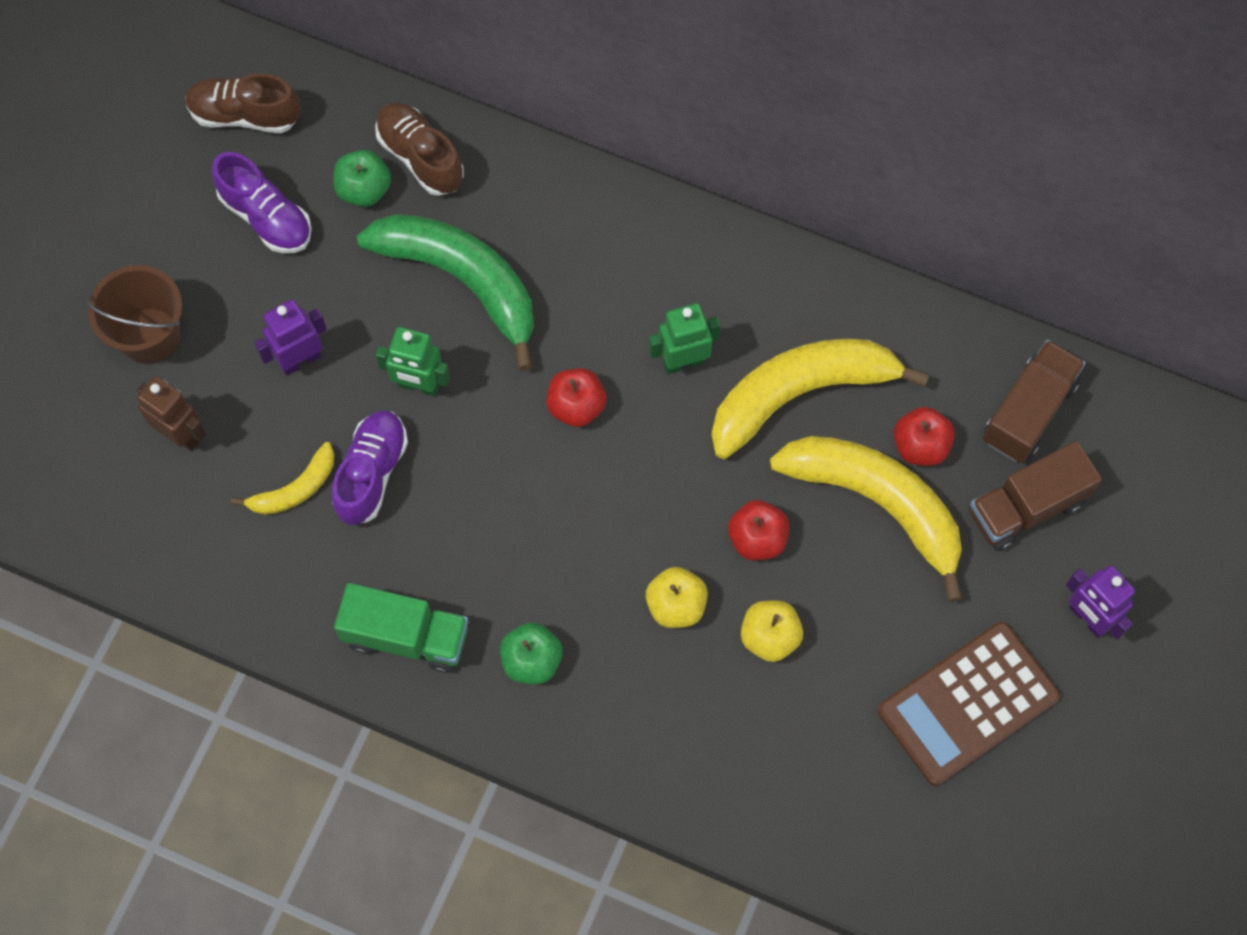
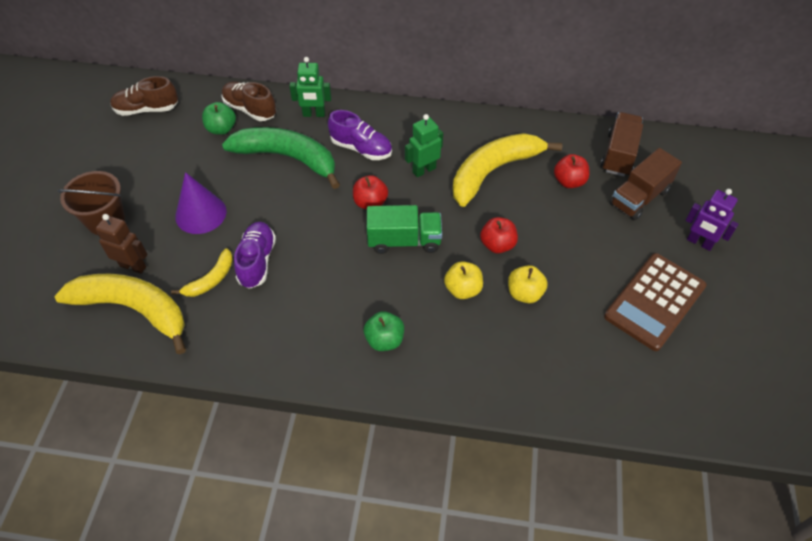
camera: 15 degrees left, 15 degrees down
purple shoe [211,152,312,253] -> purple shoe moved to [328,110,392,160]
purple robot [254,299,327,376] -> purple cone [175,172,226,234]
green truck [334,583,468,673] -> green truck moved to [367,205,442,254]
green robot [376,327,450,396] -> green robot moved to [290,57,331,117]
yellow banana [770,436,963,602] -> yellow banana moved to [55,274,186,354]

